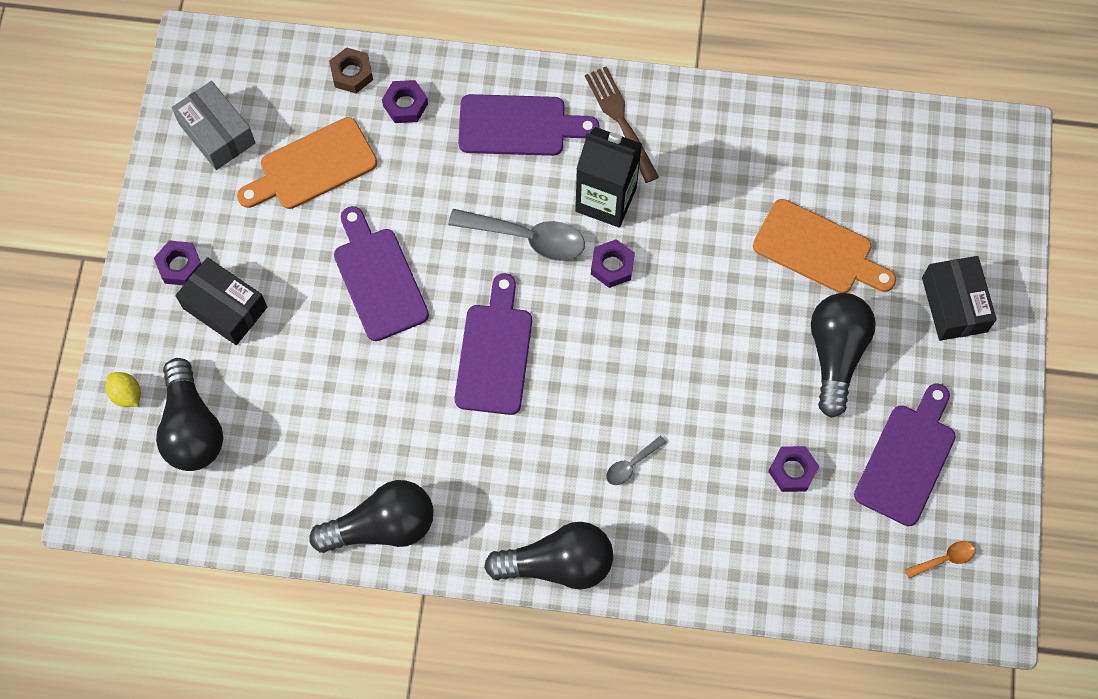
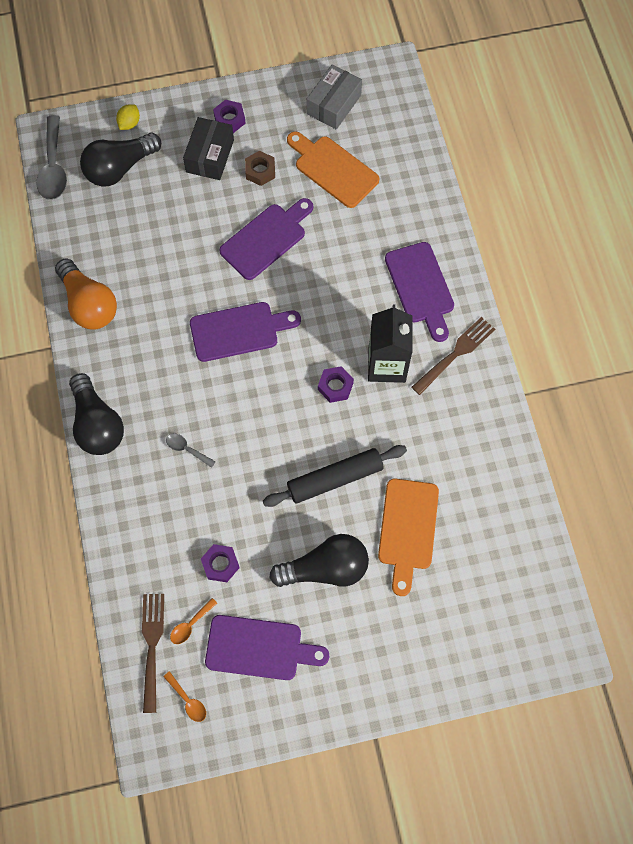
camera: 70 degrees right, 0 degrees up
black light bulb [309,480,433,553] -> orange light bulb [55,258,117,330]
brown nut [329,47,373,93] -> brown nut moved to [245,151,275,186]
purple nut [382,80,428,123] -> none
grey spoon [448,209,585,261] -> grey spoon moved to [36,115,67,200]
black box [922,256,997,341] -> none
none -> brown fork [142,594,164,713]
none -> orange spoon [170,598,217,644]
none -> black rolling pin [263,445,407,507]

